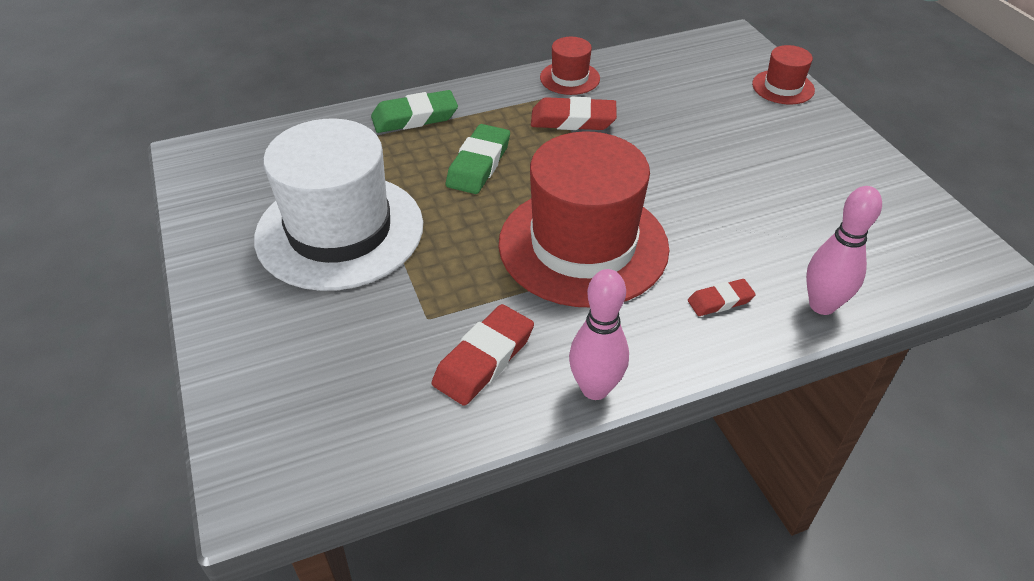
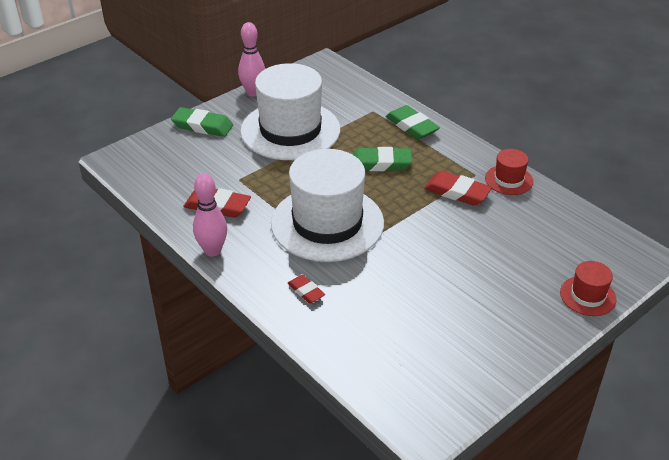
camera: 70 degrees right, 5 degrees down
red hat [499,132,669,307] -> white hat [271,149,384,262]
red eraser [531,97,617,130] -> red eraser turned 45 degrees counterclockwise [424,171,492,206]
pink bowling pin [806,186,882,315] -> pink bowling pin moved to [238,22,265,97]
none -> green eraser [171,107,233,137]

